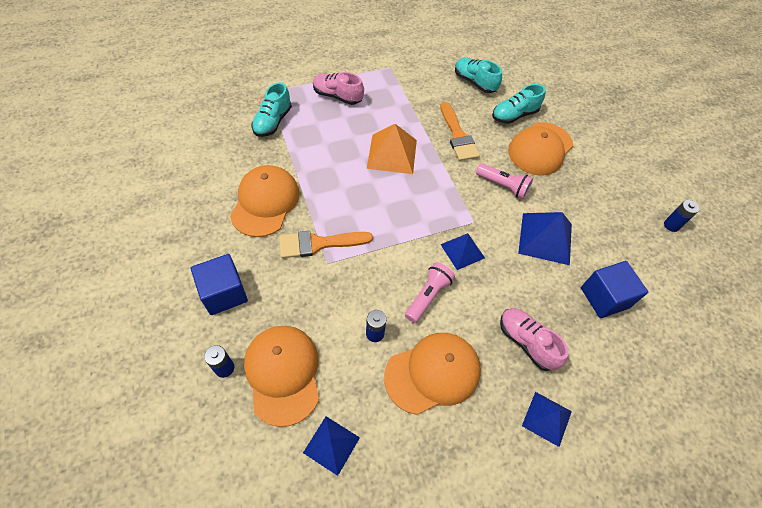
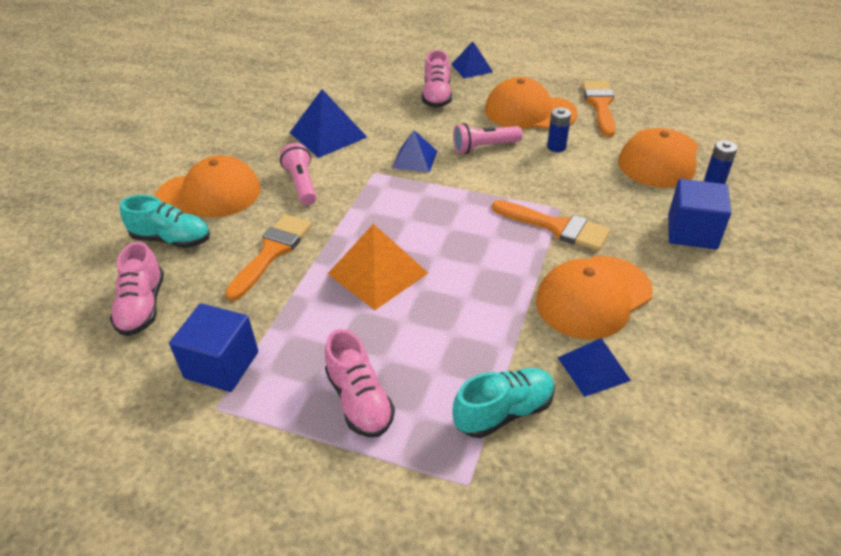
camera: 135 degrees left, 15 degrees down
blue pyramid [303,416,360,476] -> blue pyramid moved to [558,338,631,397]
turquoise shoe [455,58,502,93] -> pink shoe [110,242,164,336]
blue cube [581,261,648,318] -> blue cube moved to [169,303,258,392]
blue battery [664,200,699,232] -> none
none -> orange brush [582,81,616,137]

